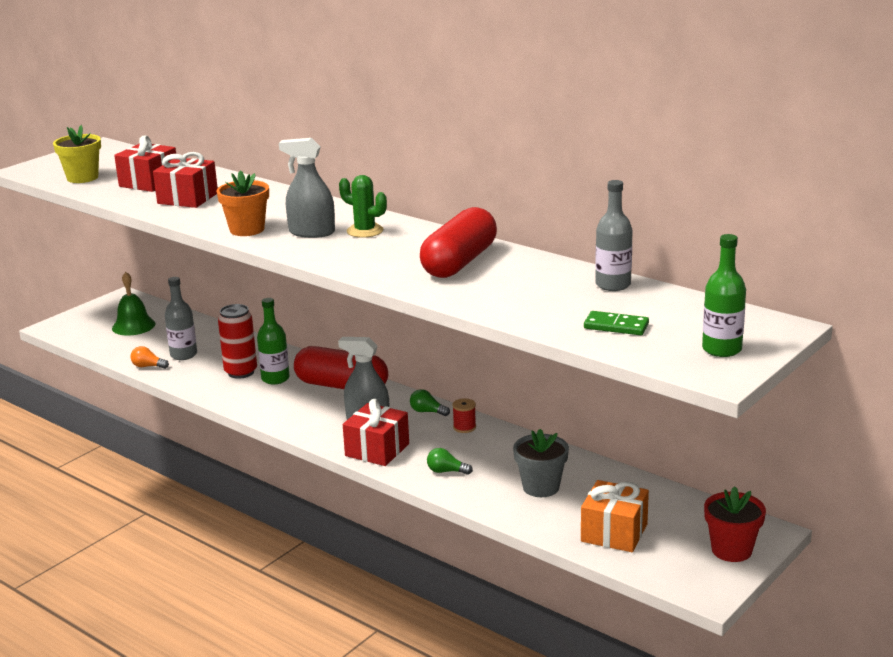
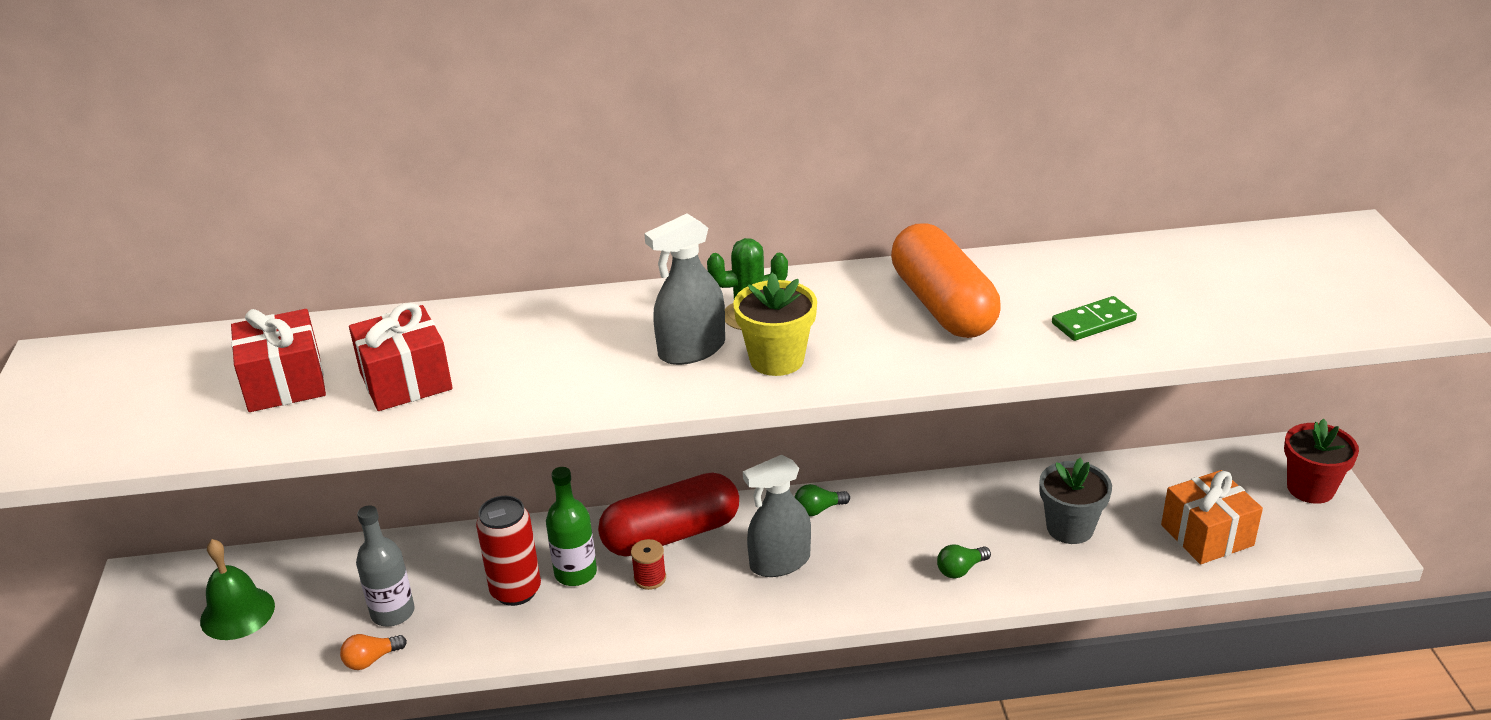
camera: 45 degrees left, 10 degrees up
yellow flower pot [53,125,101,183] -> yellow flower pot moved to [733,272,817,376]
orange flower pot [217,170,269,236] -> none
red gift [343,399,409,466] -> none
red capsule [420,207,497,278] -> orange capsule [891,223,1001,338]
red spool [452,398,476,433] -> red spool moved to [631,539,666,590]
green domino [584,311,649,335] -> green domino moved to [1052,296,1137,341]
grey bottle [595,180,633,291] -> none
green bottle [702,234,746,357] -> none

